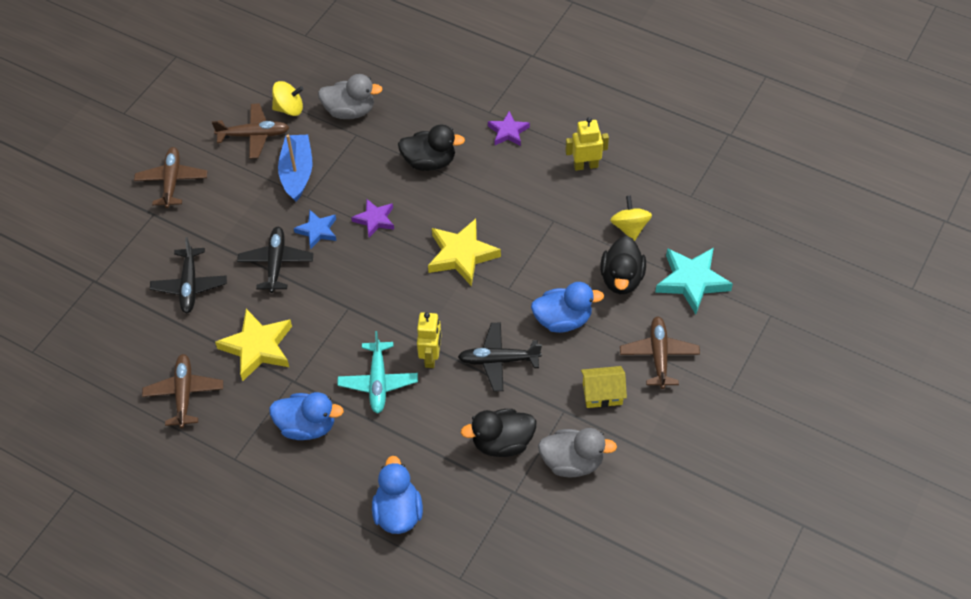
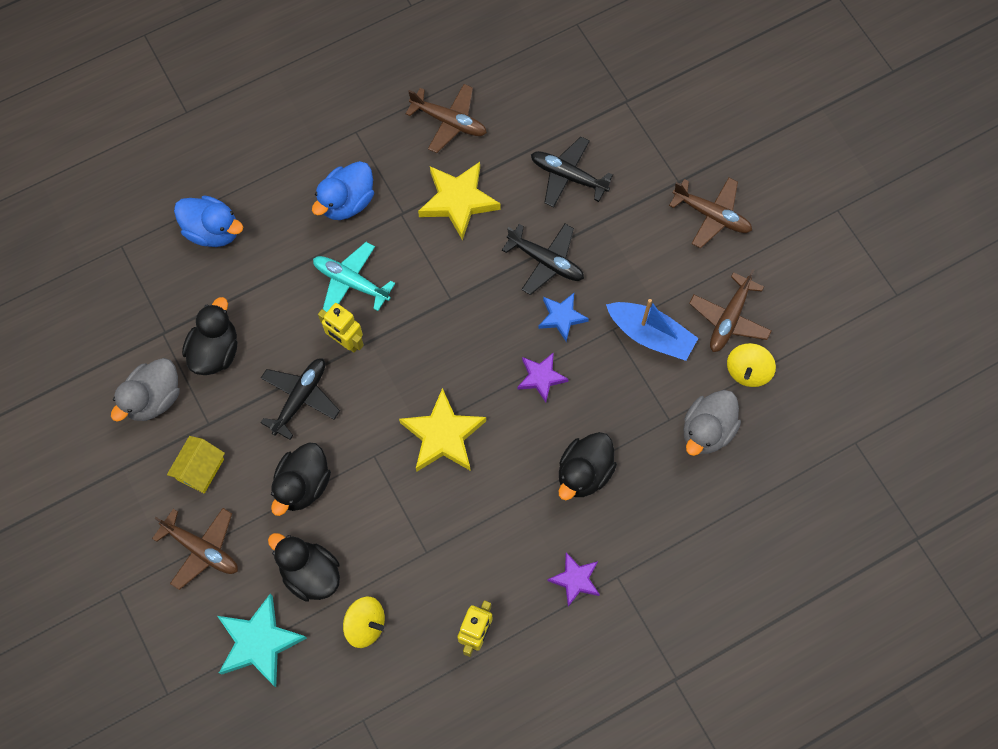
camera: 120 degrees right, 15 degrees up
blue duck [531,282,604,333] -> black duck [271,443,331,516]

